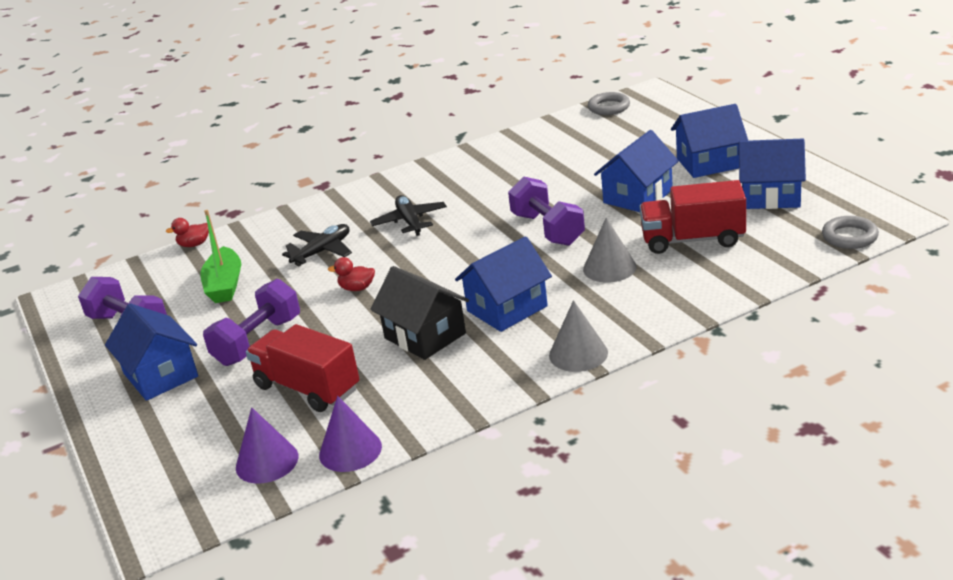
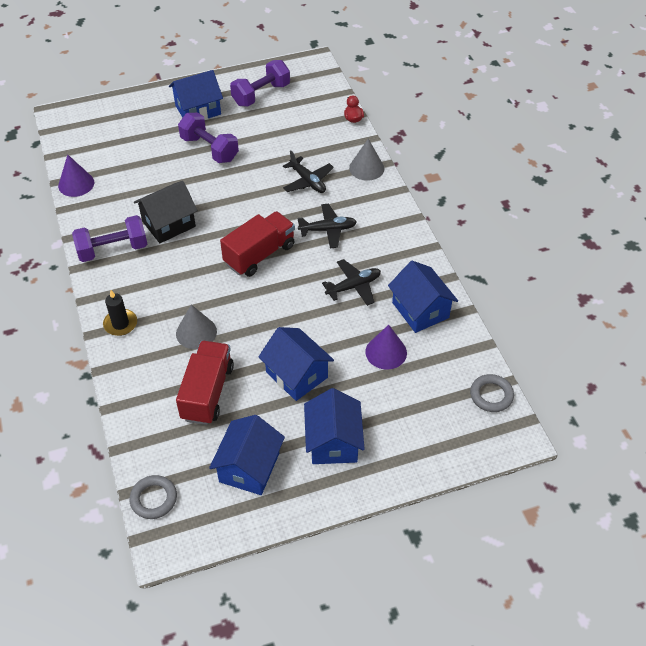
camera: 95 degrees right, 20 degrees up
green boat [200,210,241,303] -> none
purple cone [236,407,298,484] -> purple cone moved to [366,325,407,370]
red truck [246,324,359,412] -> red truck moved to [220,211,295,277]
red duck [328,257,375,291] -> none
blue house [455,236,552,332] -> blue house moved to [388,261,458,333]
purple dumbbell [508,176,585,246] -> purple dumbbell moved to [72,215,147,262]
grey cone [549,300,608,372] -> grey cone moved to [349,139,385,181]
none -> black candle [103,290,137,336]
none -> black plane [322,259,381,306]

